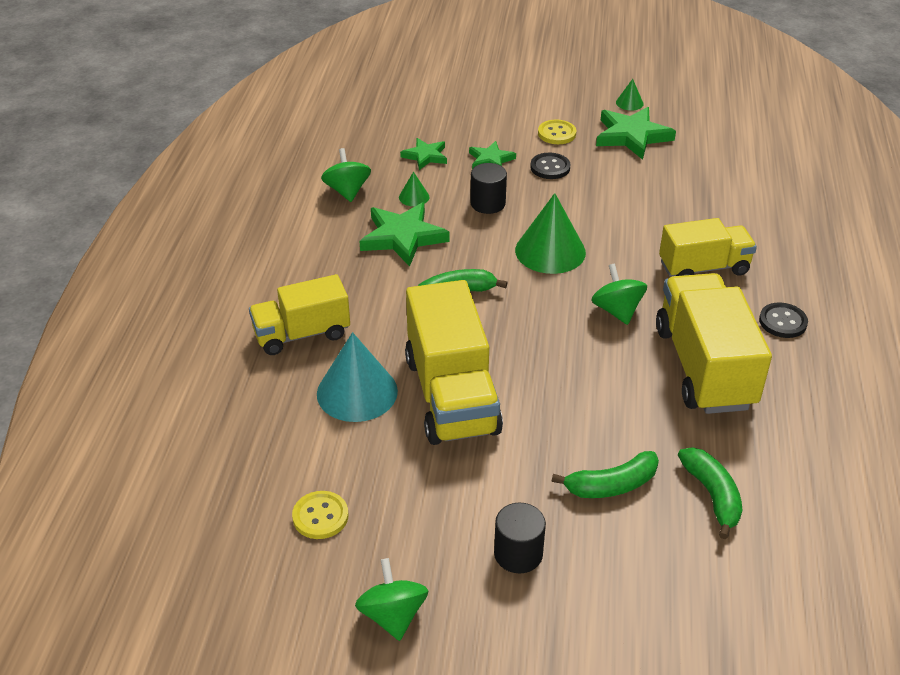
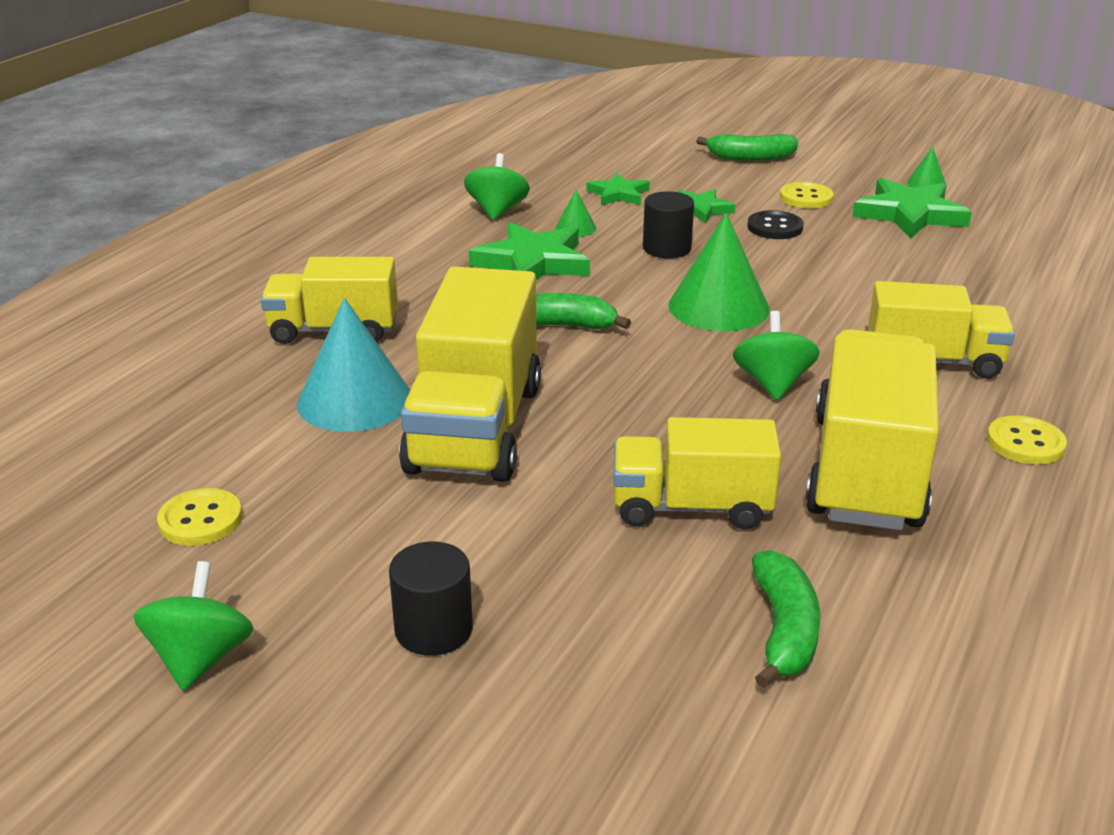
camera: 20 degrees right, 10 degrees down
green banana [552,451,659,498] -> green banana moved to [696,134,798,161]
black button [759,302,808,338] -> yellow button [987,415,1067,465]
none -> yellow truck [614,417,781,530]

